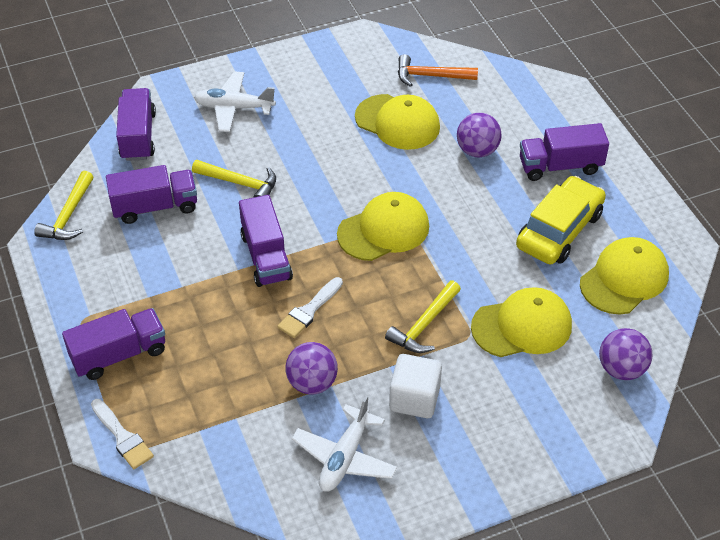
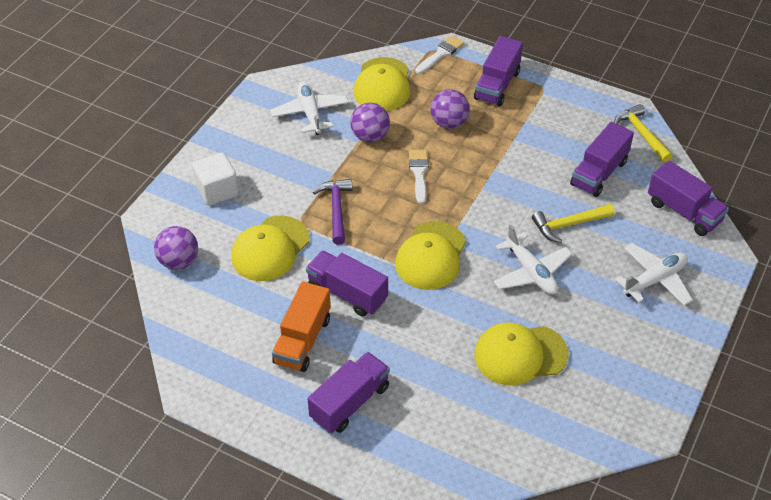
camera: 140 degrees right, 0 degrees up
white brush [91,399,154,469] -> white brush turned 120 degrees clockwise [415,35,464,74]
purple truck [239,195,293,287] -> purple truck moved to [306,251,388,317]
yellow hammer [385,281,461,353] -> purple hammer [313,179,353,245]
white cube [389,354,442,418] -> white cube moved to [192,153,239,206]
orange hammer [398,54,478,87] -> none
purple ball [457,113,502,157] -> purple ball moved to [431,89,470,129]
yellow car [516,176,606,265] -> orange truck [272,281,331,372]
yellow cap [580,237,669,314] -> yellow cap moved to [353,57,410,111]
none -> white plane [493,224,572,295]

